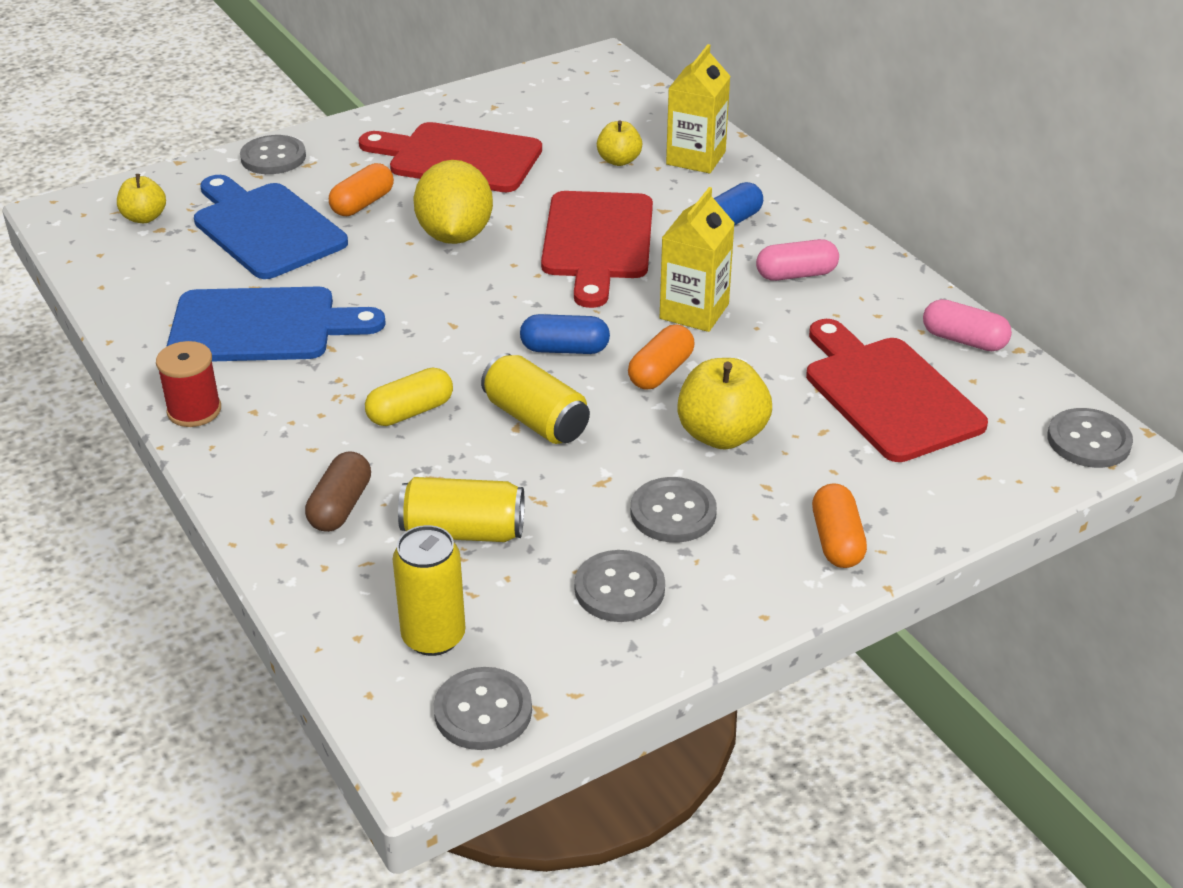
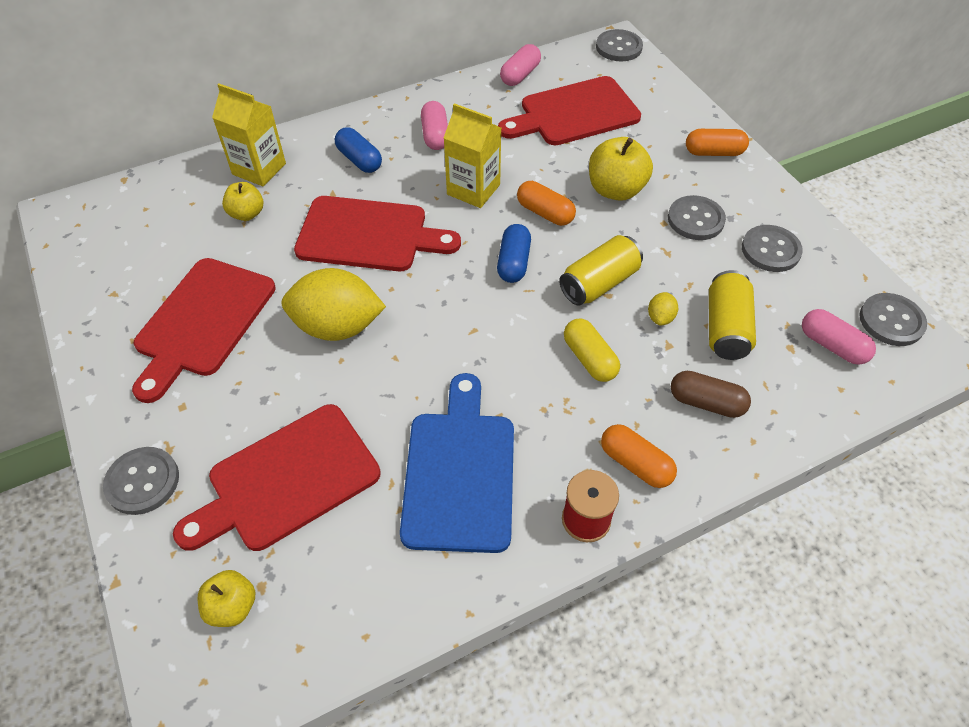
camera: 85 degrees left, 15 degrees up
blue cutting board [194,175,348,279] -> red cutting board [173,404,381,551]
orange capsule [329,163,394,216] -> orange capsule moved to [601,424,677,488]
yellow can [393,525,465,656] -> pink capsule [802,309,876,365]
none -> yellow lemon [648,292,678,326]

